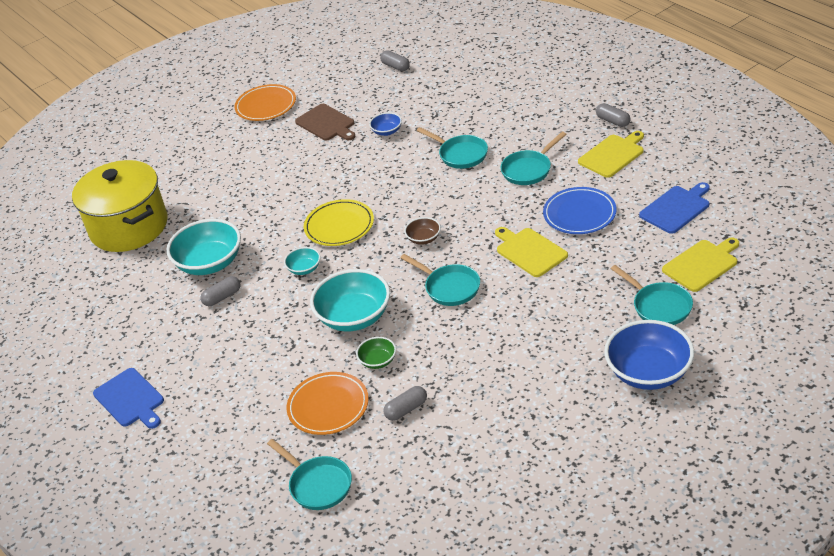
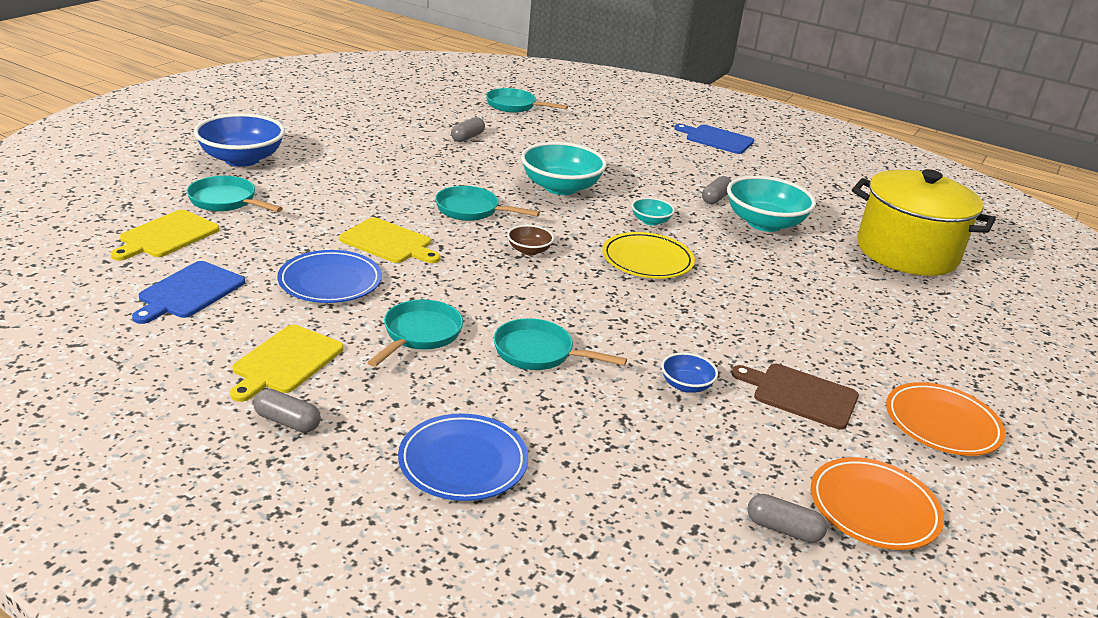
camera: 150 degrees right, 10 degrees down
orange plate [287,372,369,435] -> orange plate moved to [811,457,944,550]
green bowl [356,337,396,369] -> none
none -> blue plate [398,414,528,501]

